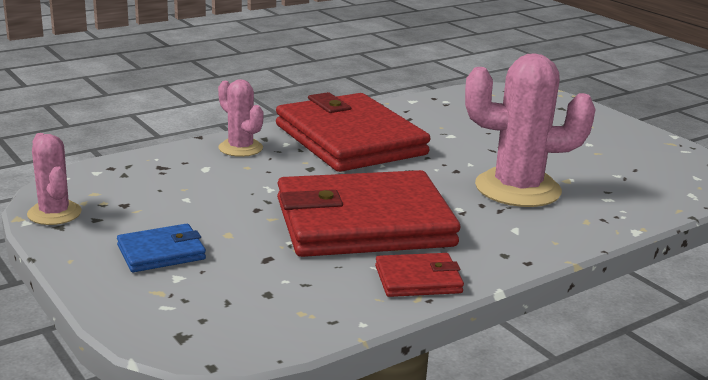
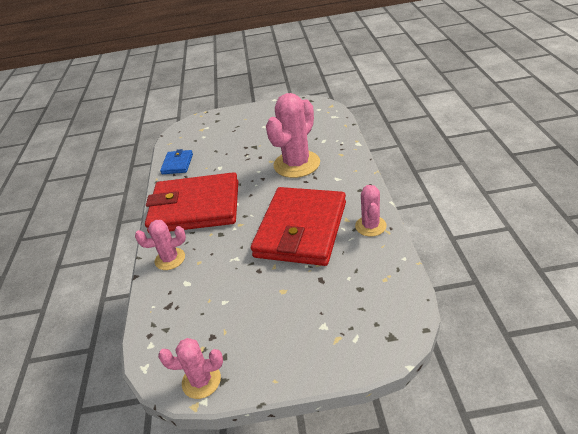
camera: 55 degrees left, 15 degrees up
blue wallet [117,224,206,272] -> blue wallet moved to [160,149,193,174]
red wallet [375,253,464,297] -> pink cactus [355,185,387,236]

